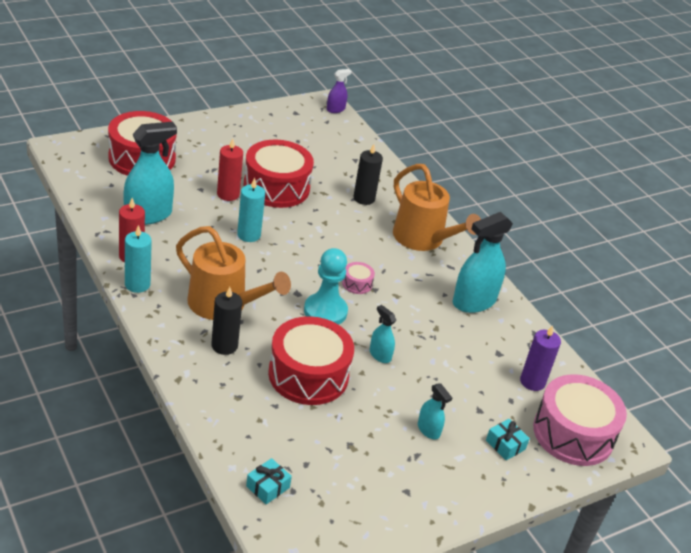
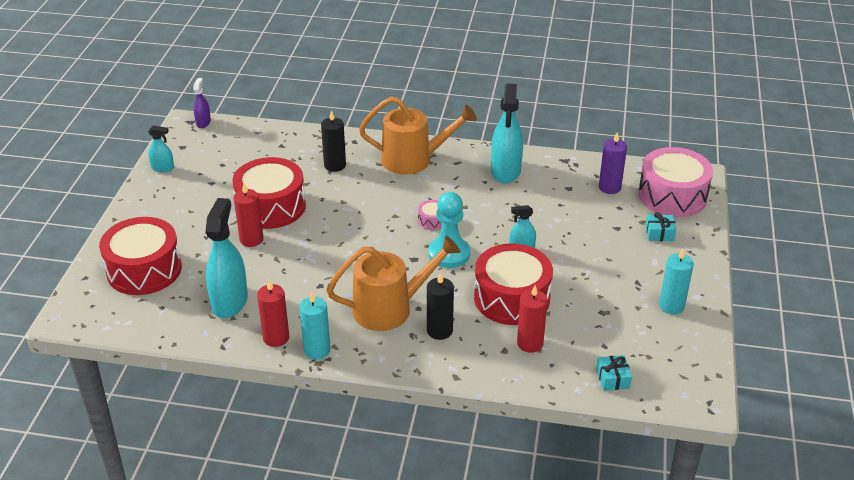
camera: 45 degrees left, 0 degrees up
turquoise candle [237,178,265,242] -> turquoise candle moved to [659,248,694,315]
turquoise spray bottle [418,383,452,439] -> turquoise spray bottle moved to [148,126,174,172]
none -> red candle [517,285,548,353]

